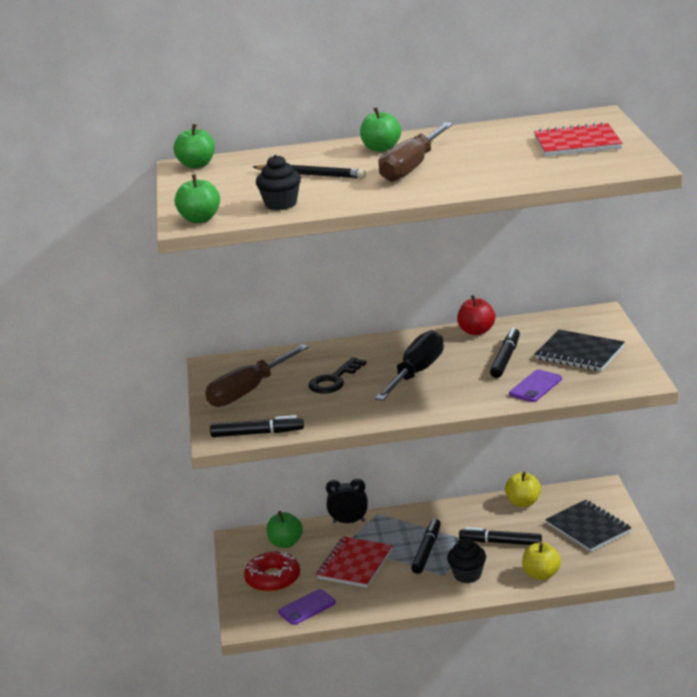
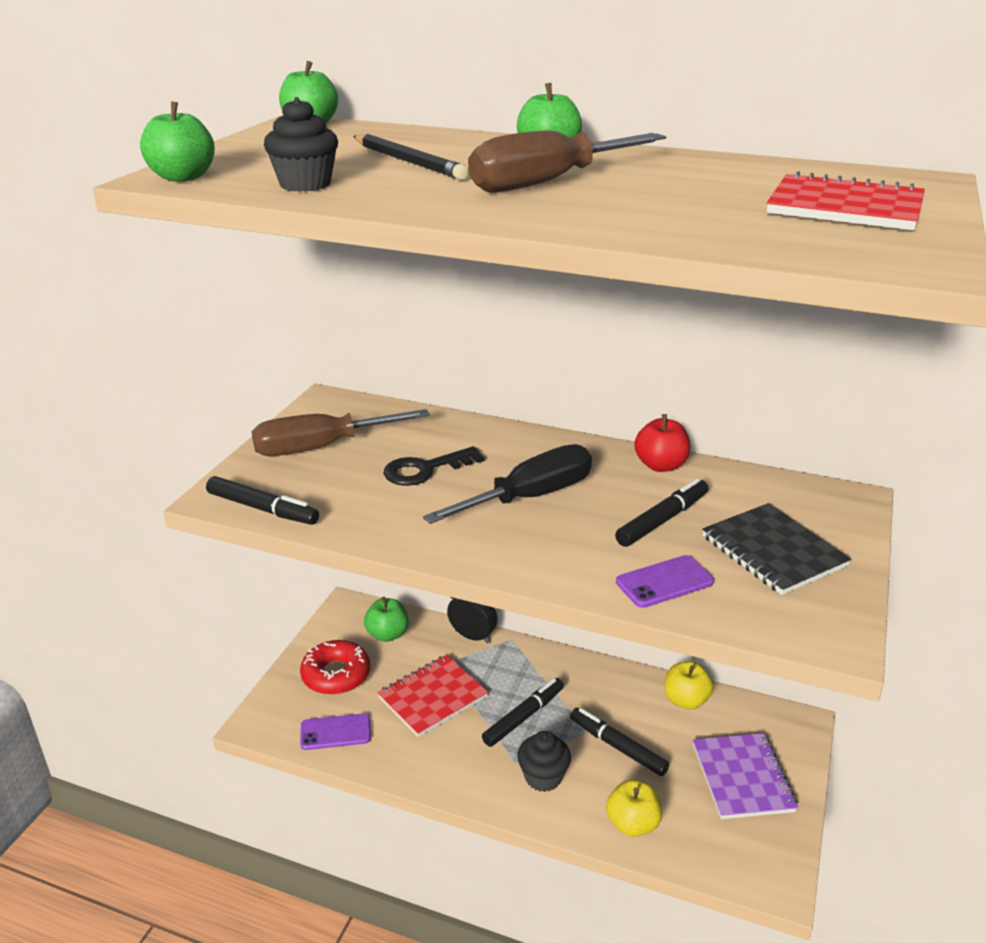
camera: 25 degrees right, 5 degrees up
black notebook [545,500,631,552] -> purple notebook [693,733,798,819]

